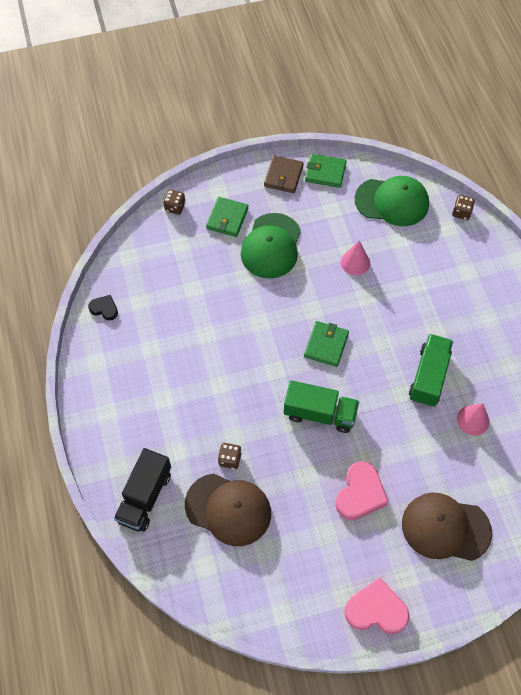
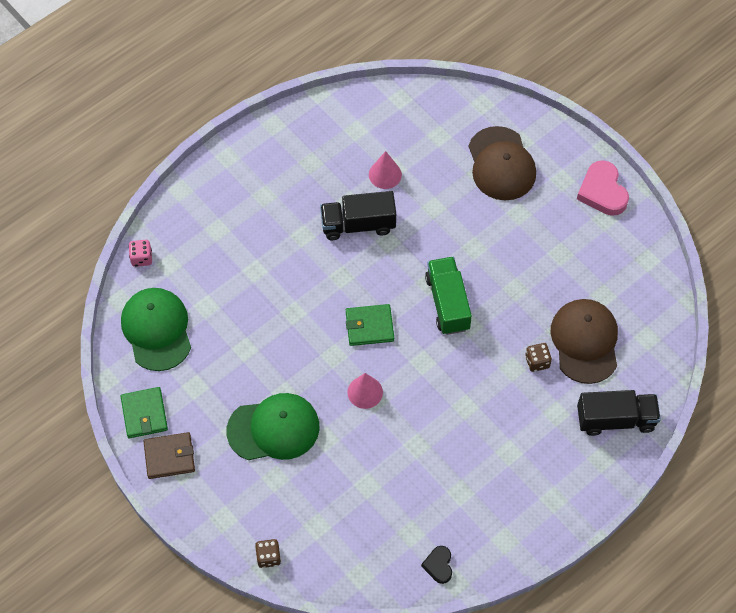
camera: 115 degrees left, 0 degrees up
green wallet [206,197,249,237] -> none
pink heart [335,461,389,520] -> none
pink cone [341,241,370,276] -> pink cone moved to [347,373,383,409]
green truck [409,334,453,407] -> black truck [320,191,396,240]
brown dice [452,195,475,220] -> pink dice [129,240,152,267]

